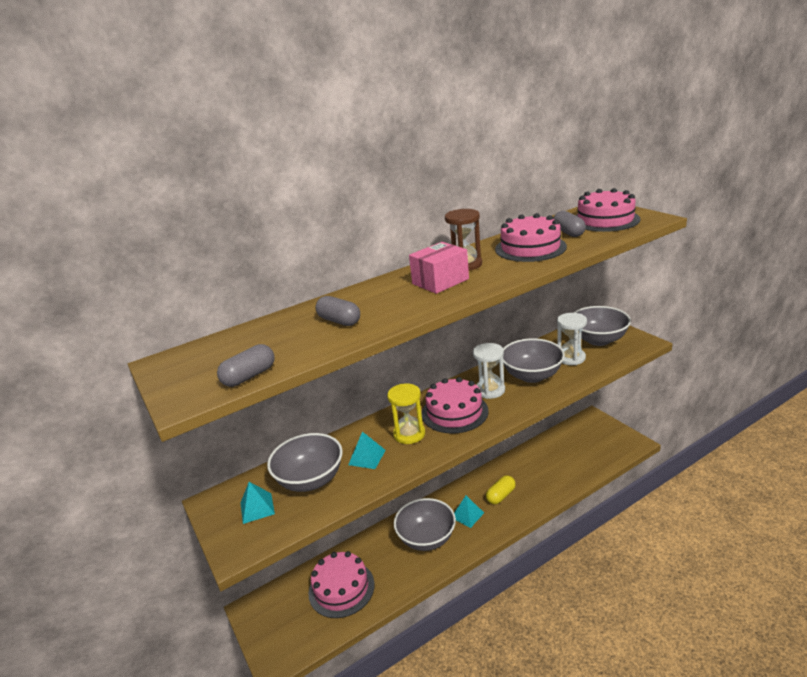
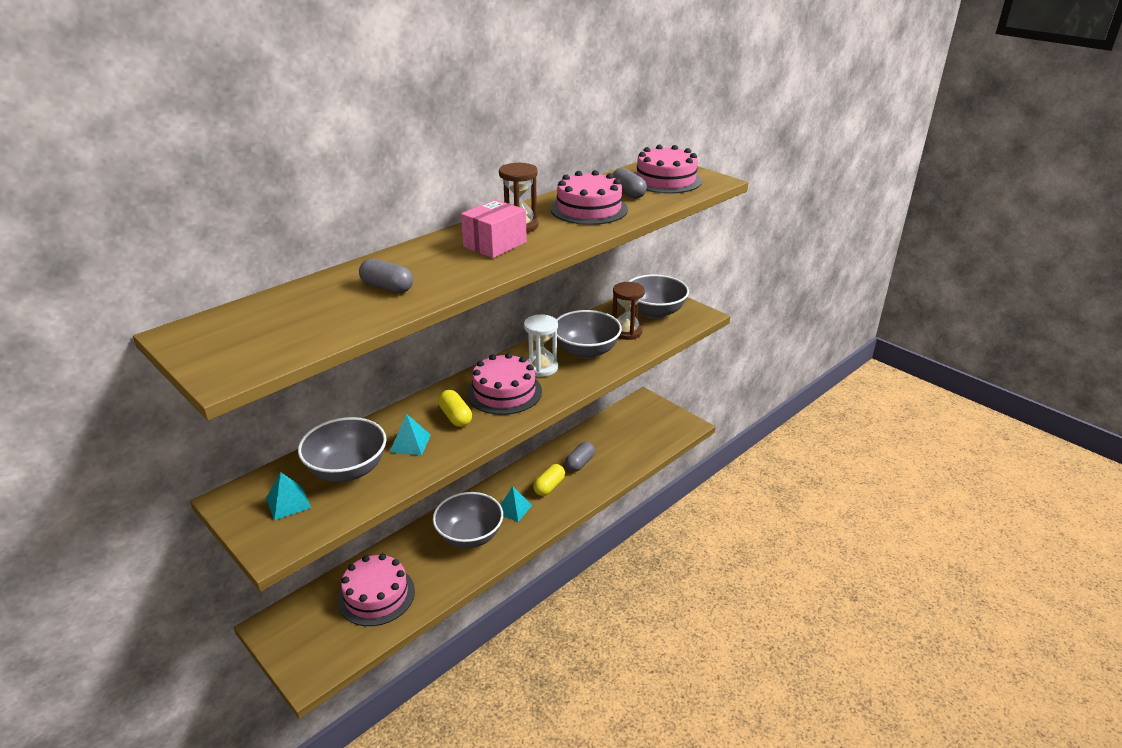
camera: 15 degrees left, 5 degrees up
grey capsule [217,344,275,387] -> grey capsule moved to [565,442,595,472]
yellow hourglass [387,383,425,444] -> yellow capsule [438,390,472,427]
white hourglass [557,313,587,365] -> brown hourglass [612,282,645,340]

